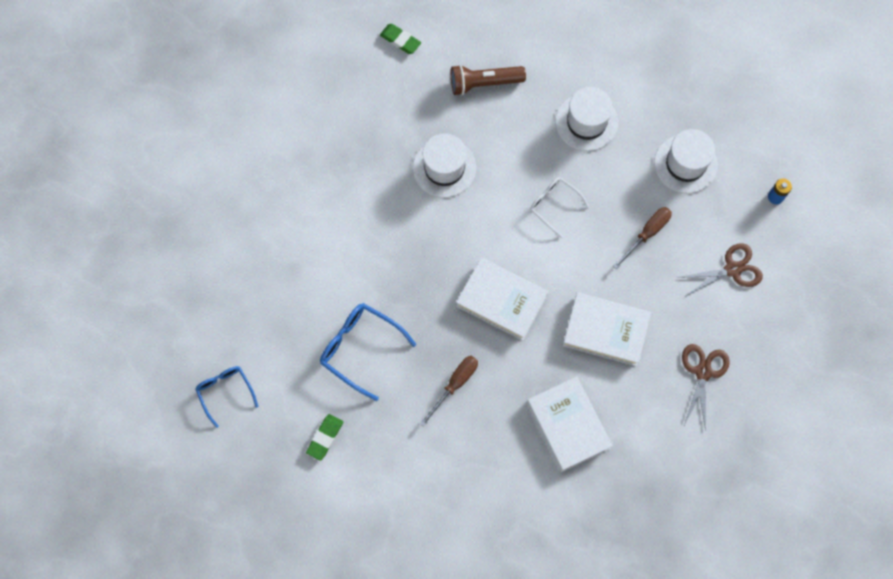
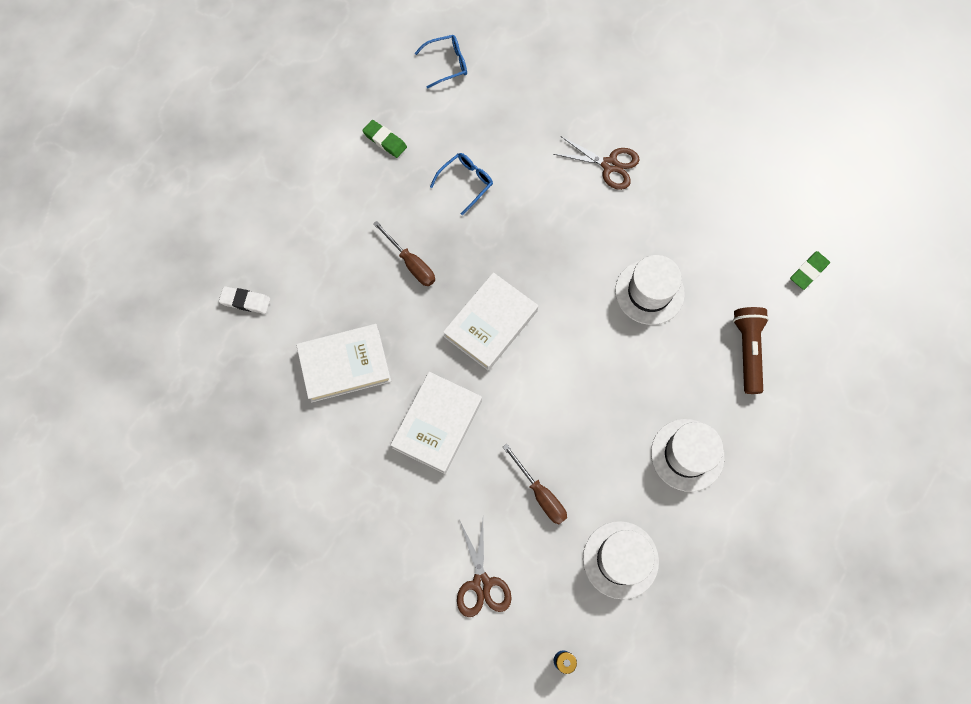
camera: 100 degrees right, 0 degrees up
blue glasses [320,303,416,401] -> blue glasses [430,153,493,216], size x0.65
white glasses [530,177,590,238] -> none
brown scissors [682,344,730,430] -> brown scissors moved to [554,136,640,190]
none -> white eraser [219,286,270,314]

